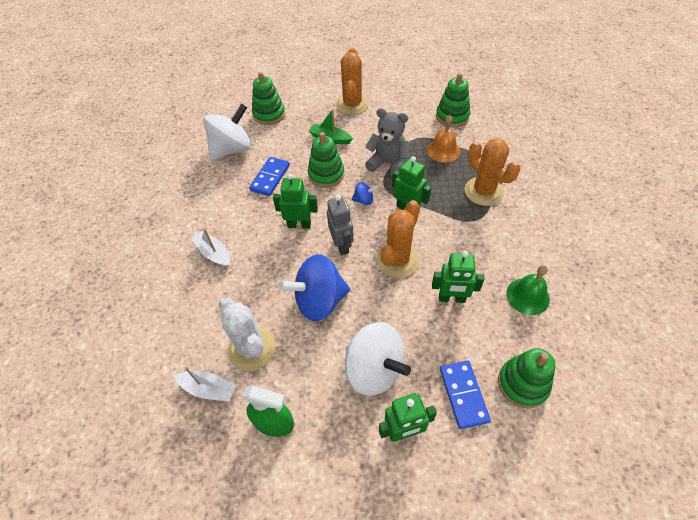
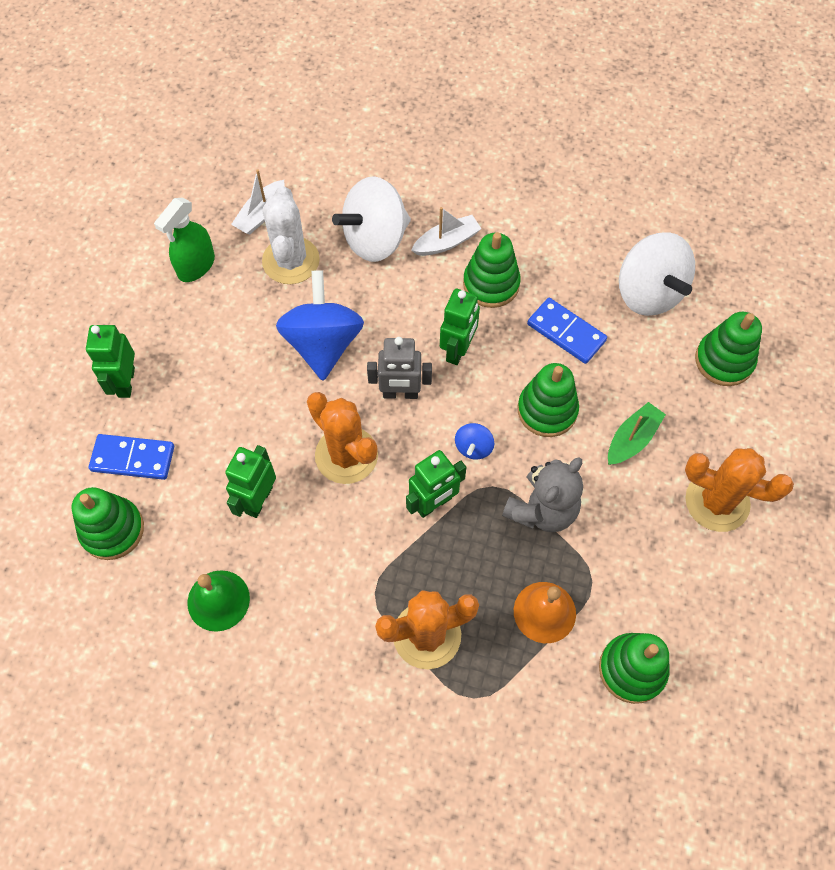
camera: 105 degrees right, 10 degrees up
white cactus [218,298,276,371] -> white cactus turned 75 degrees counterclockwise [262,186,320,284]
white spinning top [345,322,411,396] -> white spinning top moved to [332,176,411,262]
none -> green stacking toy [463,232,521,308]

